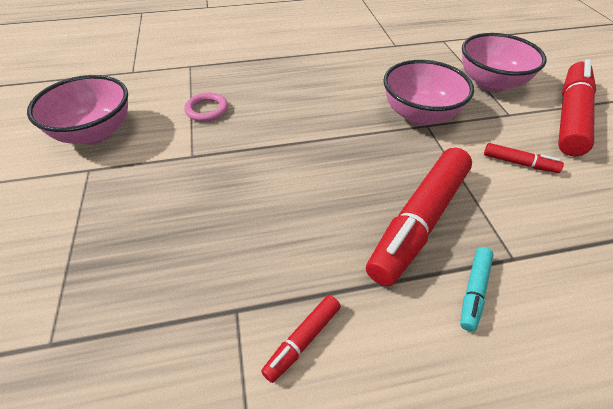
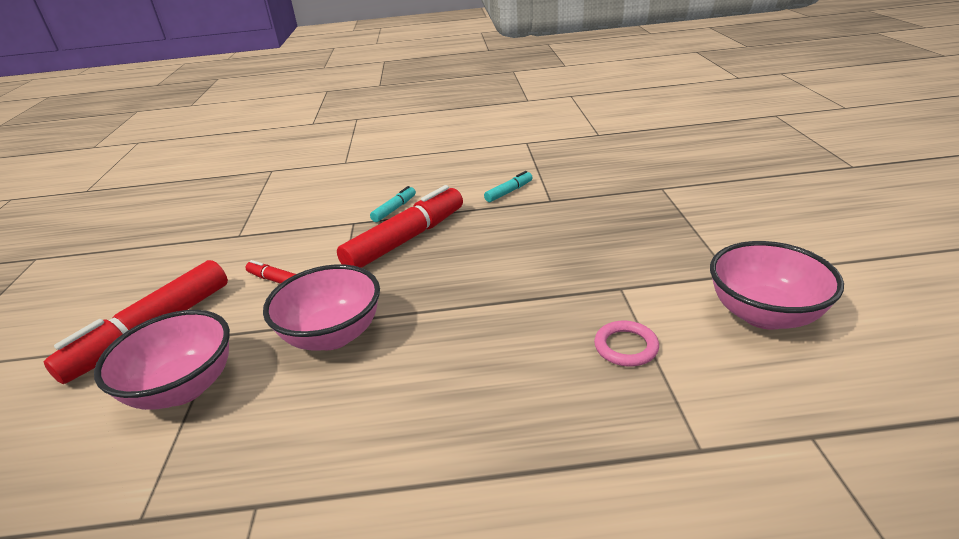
camera: 170 degrees left, 15 degrees down
red marker [261,295,341,383] -> turquoise marker [484,171,533,202]

